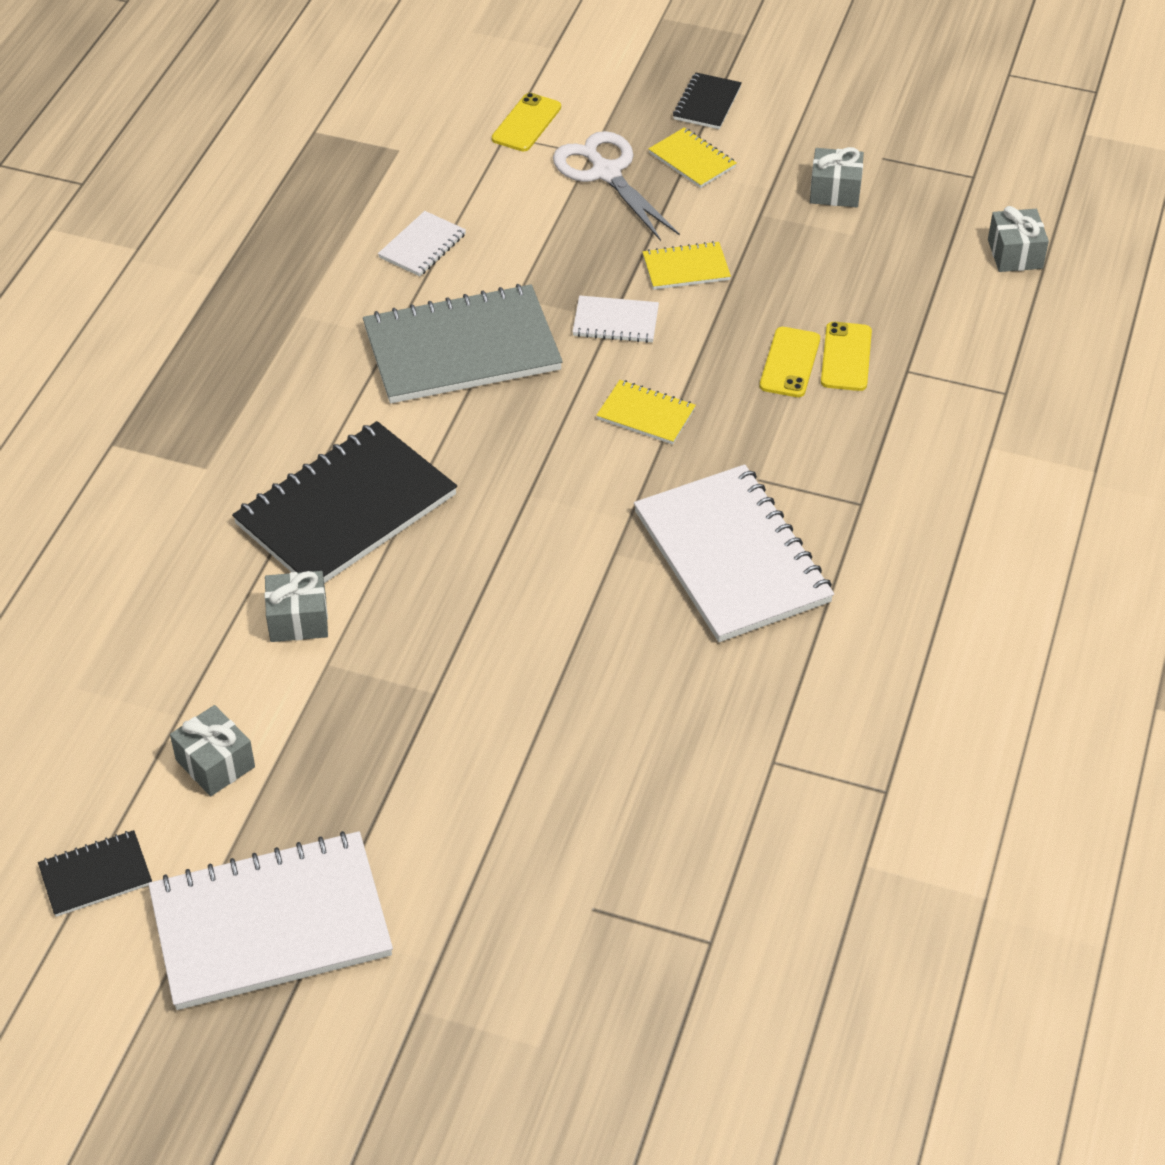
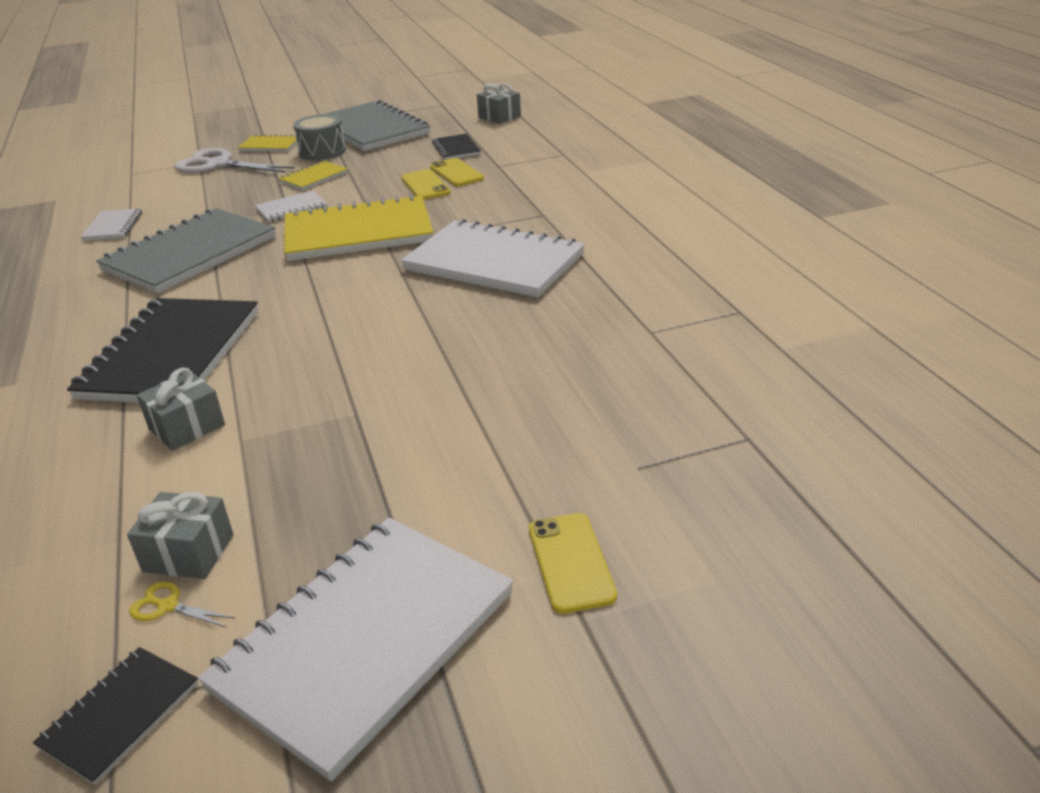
camera: 35 degrees left, 15 degrees down
yellow phone [492,93,561,151] -> yellow phone moved to [529,513,617,614]
yellow notebook [596,380,696,444] -> yellow notebook [285,194,434,261], size x2.16
black notebook [673,73,742,129] -> black notebook moved to [432,134,481,160]
grey gift [810,147,864,207] -> grey notebook [325,100,430,151]
none -> yellow scissors [129,581,235,628]
none -> grey drum [293,114,346,160]

